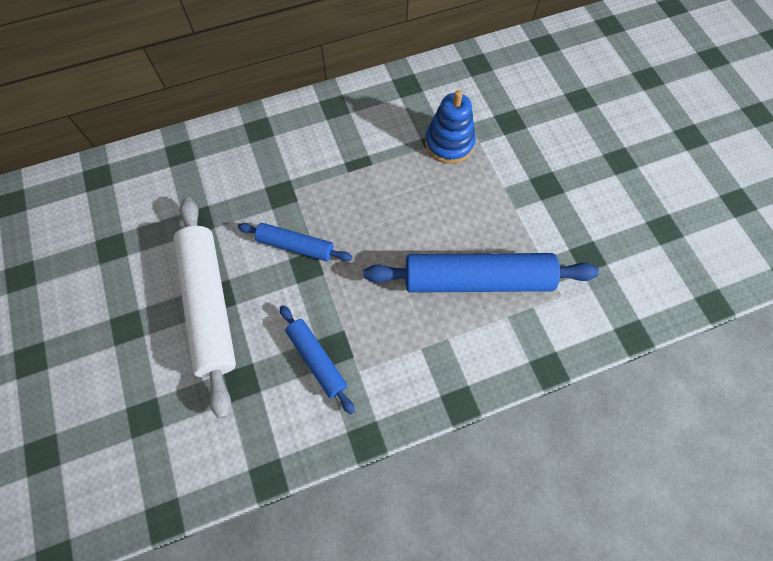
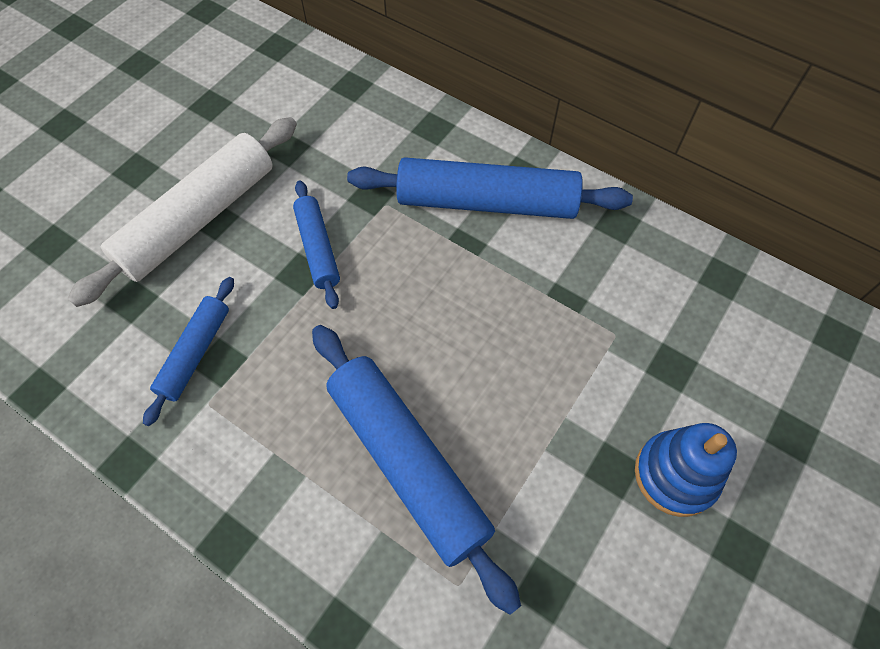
camera: 55 degrees right, 5 degrees down
blue stacking toy [425,90,476,164] -> blue stacking toy moved to [635,423,737,517]
none -> blue rolling pin [347,157,633,219]

